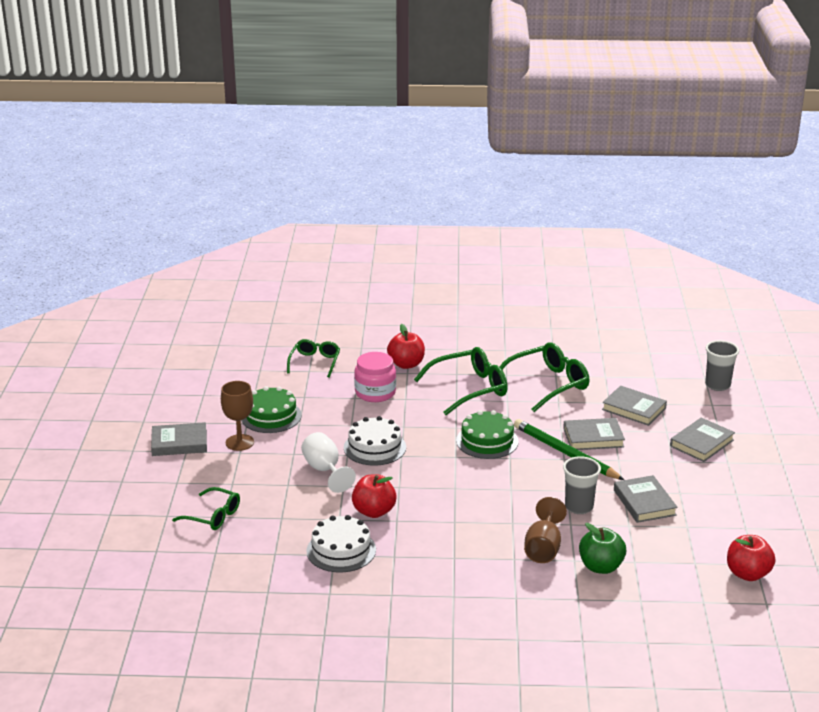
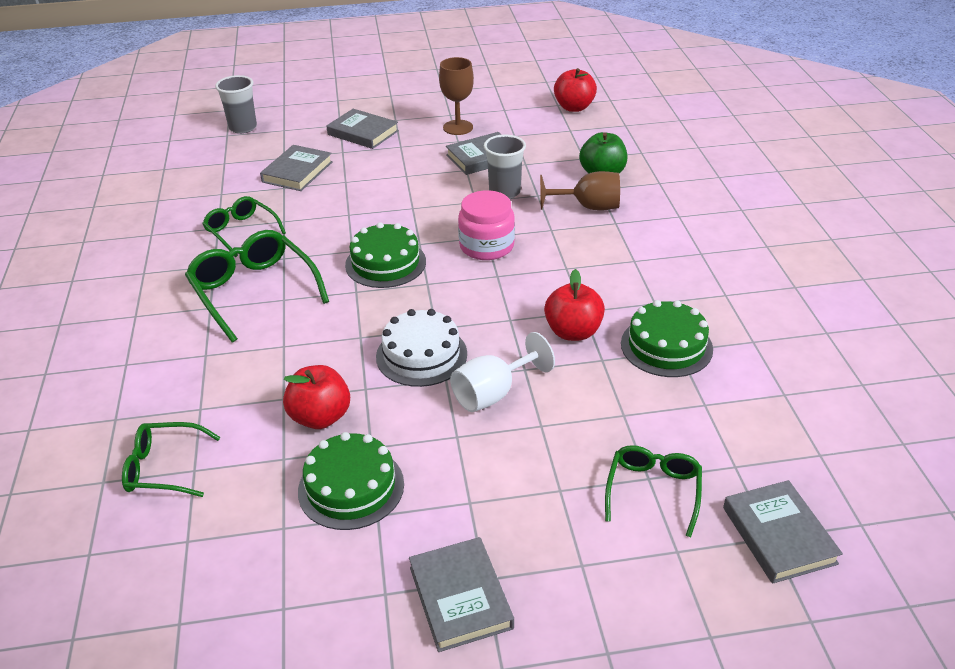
camera: 100 degrees left, 10 degrees up
brown goblet [221,381,254,451] -> brown goblet moved to [439,57,474,135]
white cake [306,515,376,572] -> green cake [621,300,713,377]
pink jar [354,352,396,402] -> pink jar moved to [458,190,515,260]
red apple [387,324,425,369] -> red apple moved to [283,365,350,429]
green glasses [500,343,589,412] -> green glasses [202,196,286,257], size x0.62
green pencil [514,419,624,480] -> none
grey book [563,418,625,450] -> grey book moved to [723,480,843,584]

